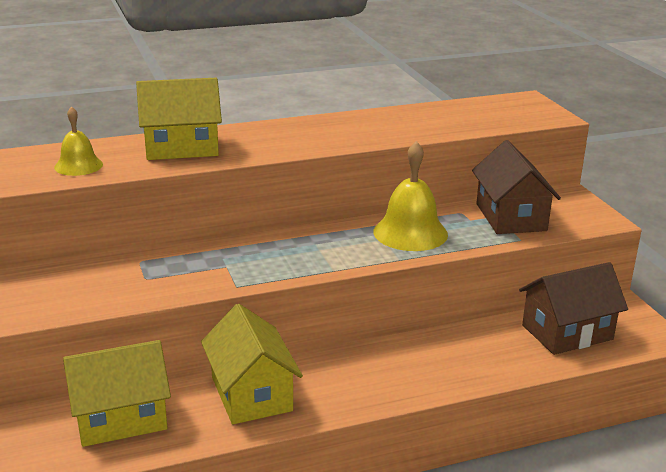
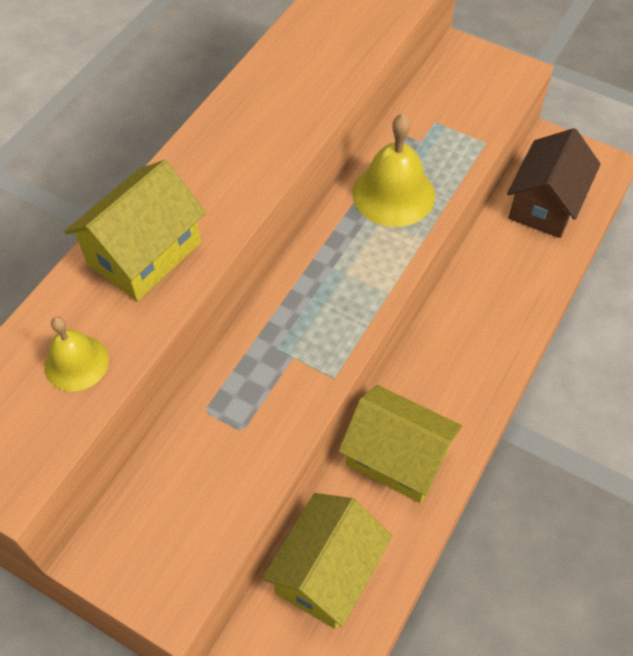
camera: 40 degrees left, 30 degrees up
brown house [472,140,561,234] -> none

